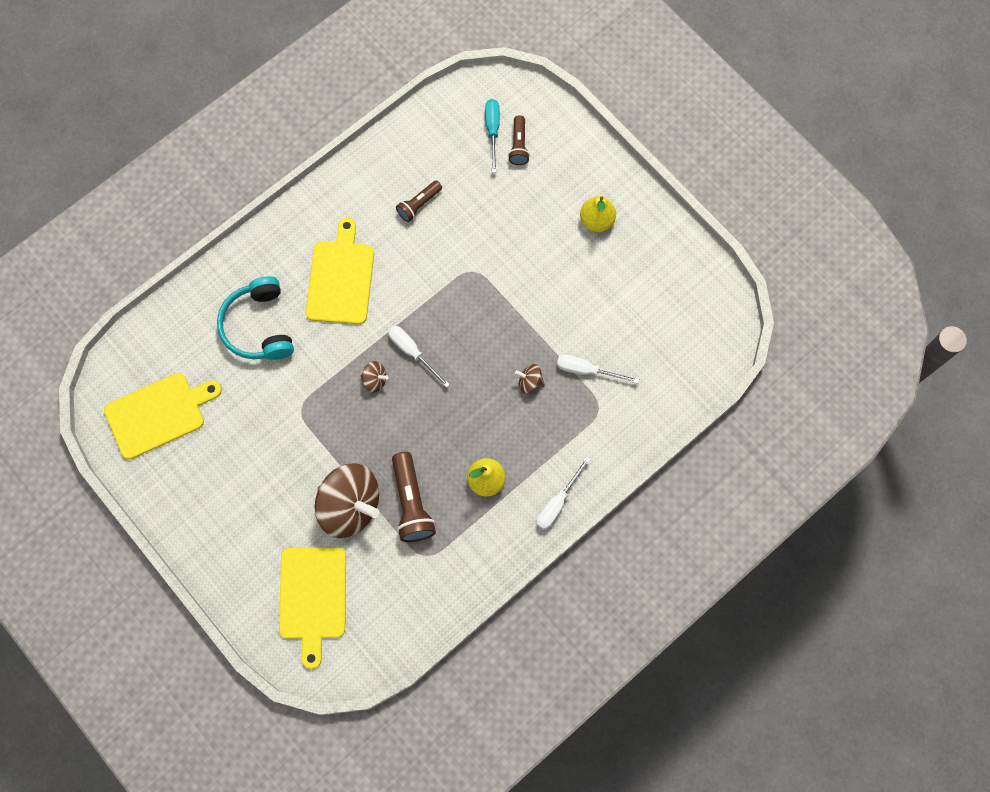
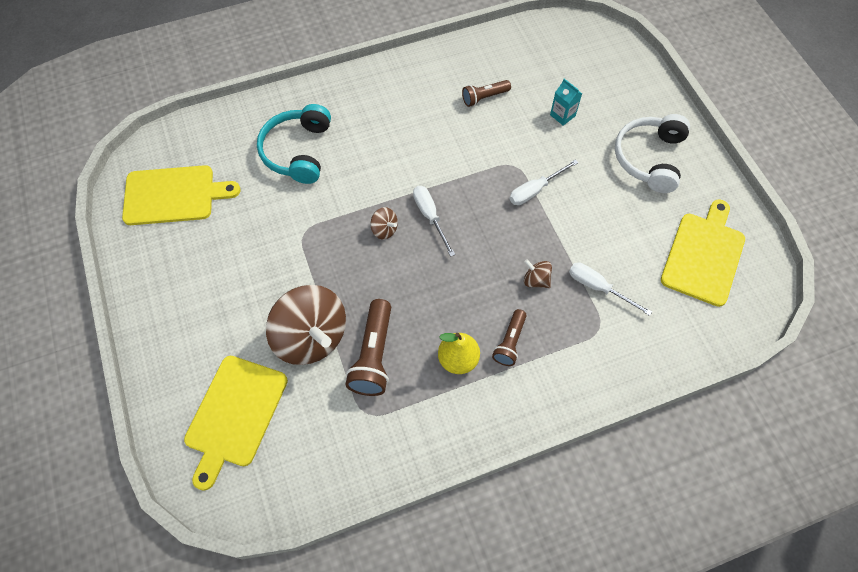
camera: 20 degrees right, 10 degrees down
yellow cutting board [306,217,374,324] -> yellow cutting board moved to [661,199,745,307]
turquoise screwdriver [485,99,500,173] -> none
brown flashlight [508,115,530,165] -> brown flashlight moved to [492,309,527,366]
white screwdriver [536,457,591,530] -> white screwdriver moved to [509,159,578,205]
yellow pear [580,196,616,232] -> white headphones [615,114,690,193]
none -> turquoise carton [550,78,582,126]

